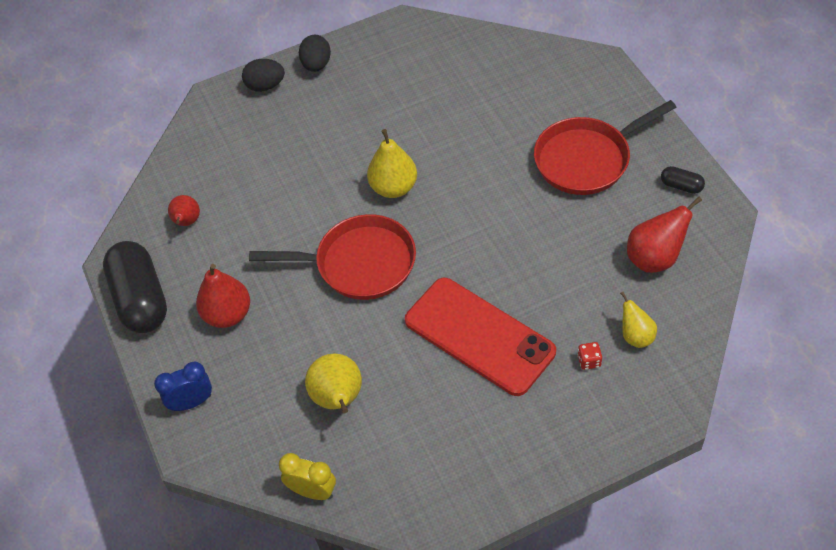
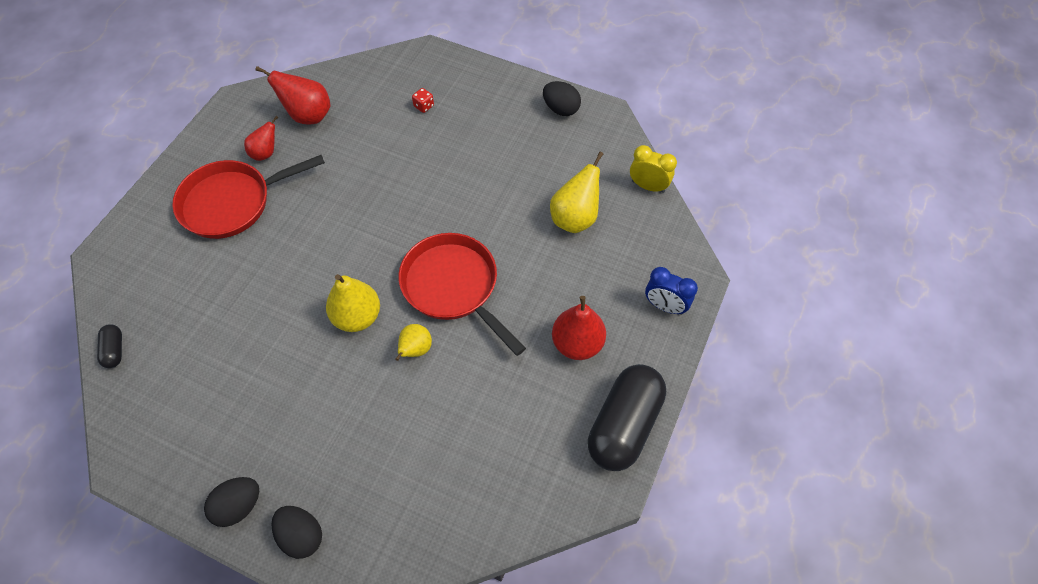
camera: 135 degrees left, 5 degrees up
red pear [168,195,200,226] -> red pear moved to [244,116,278,161]
yellow clock [279,453,336,500] -> yellow clock turned 135 degrees clockwise [630,145,677,193]
red phone [405,278,556,396] -> none
red pan [534,100,677,195] -> red pan turned 135 degrees clockwise [172,155,325,239]
yellow pear [620,292,657,348] -> yellow pear moved to [395,324,432,361]
black capsule [661,166,705,194] -> black capsule moved to [97,324,122,368]
none -> black egg [543,81,581,116]

